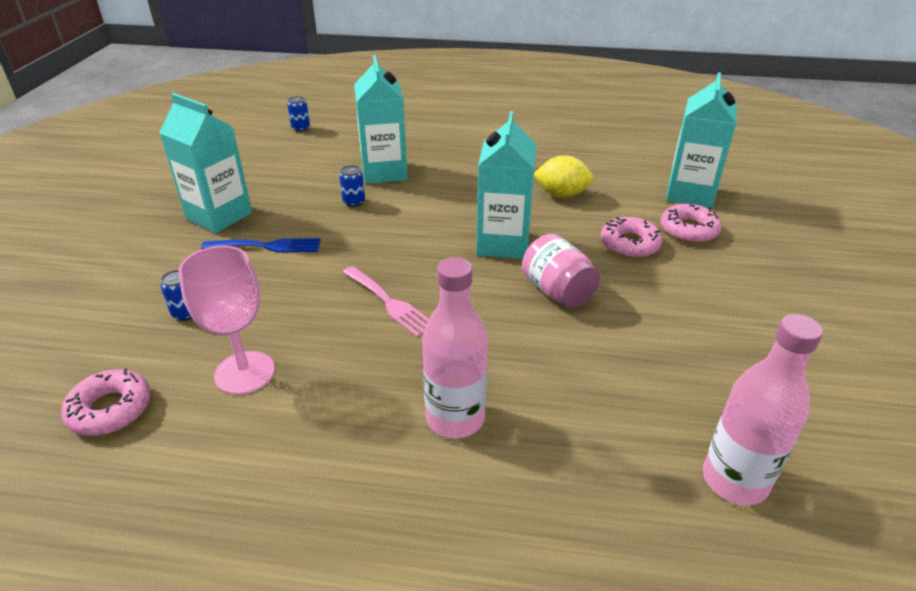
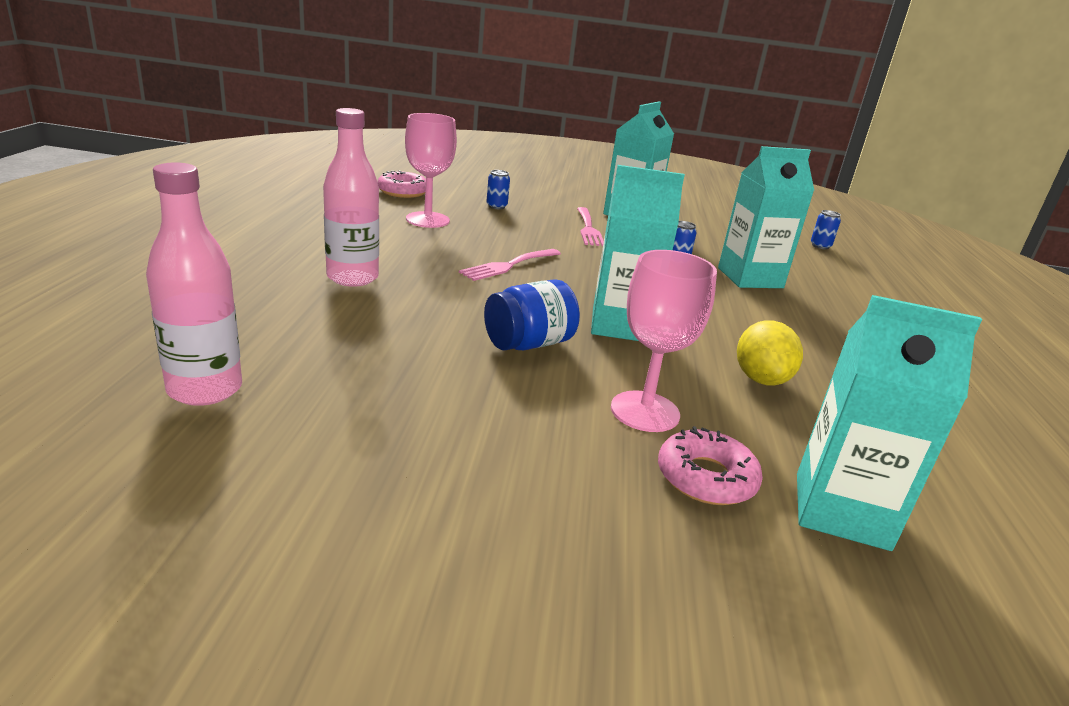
camera: 85 degrees right, 10 degrees down
blue fork [201,238,321,253] -> pink fork [577,207,604,246]
pink jar [522,234,600,308] -> blue jar [484,279,580,350]
pink donut [601,217,662,258] -> pink goblet [611,250,717,432]

